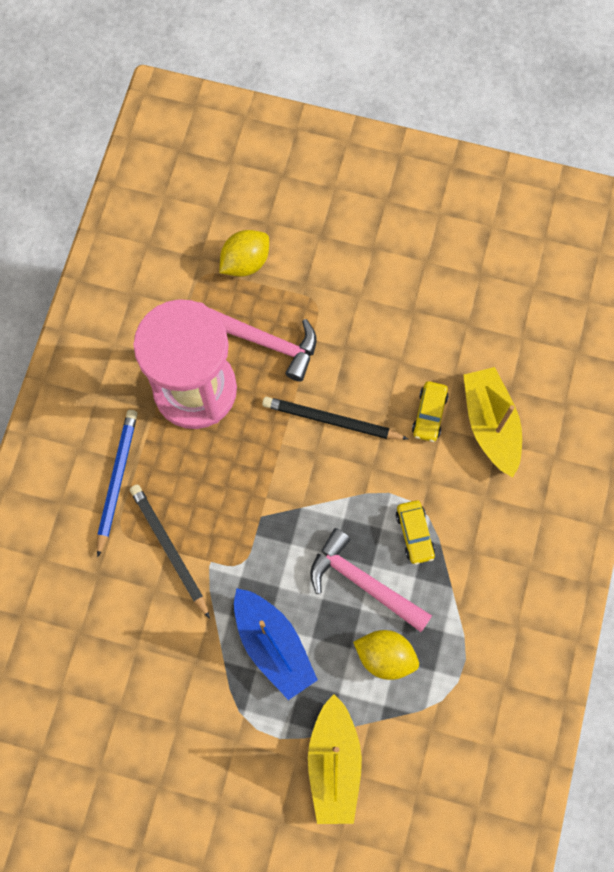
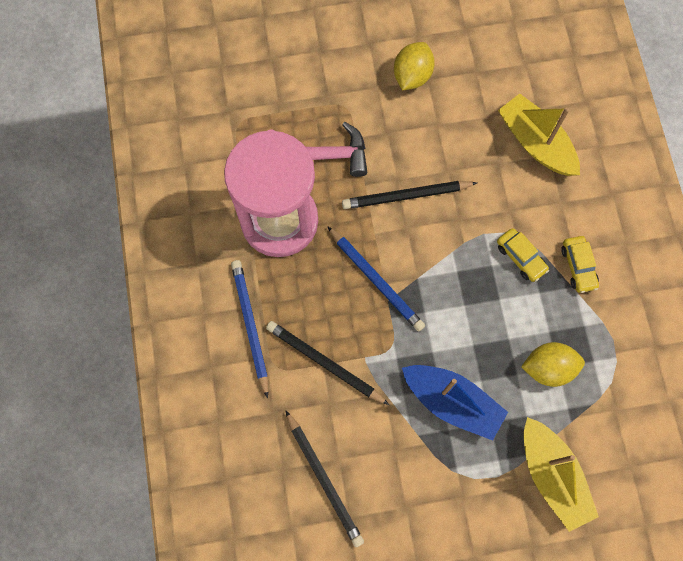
camera: 25 degrees left, 0 degrees up
yellow lemon [219,230,269,277] -> yellow lemon moved to [394,42,435,90]
pink hammer [310,528,432,632] -> none
yellow car [412,381,449,442] -> yellow car moved to [561,236,599,293]
none -> black pencil [285,410,364,547]
none -> blue pencil [327,226,425,331]

